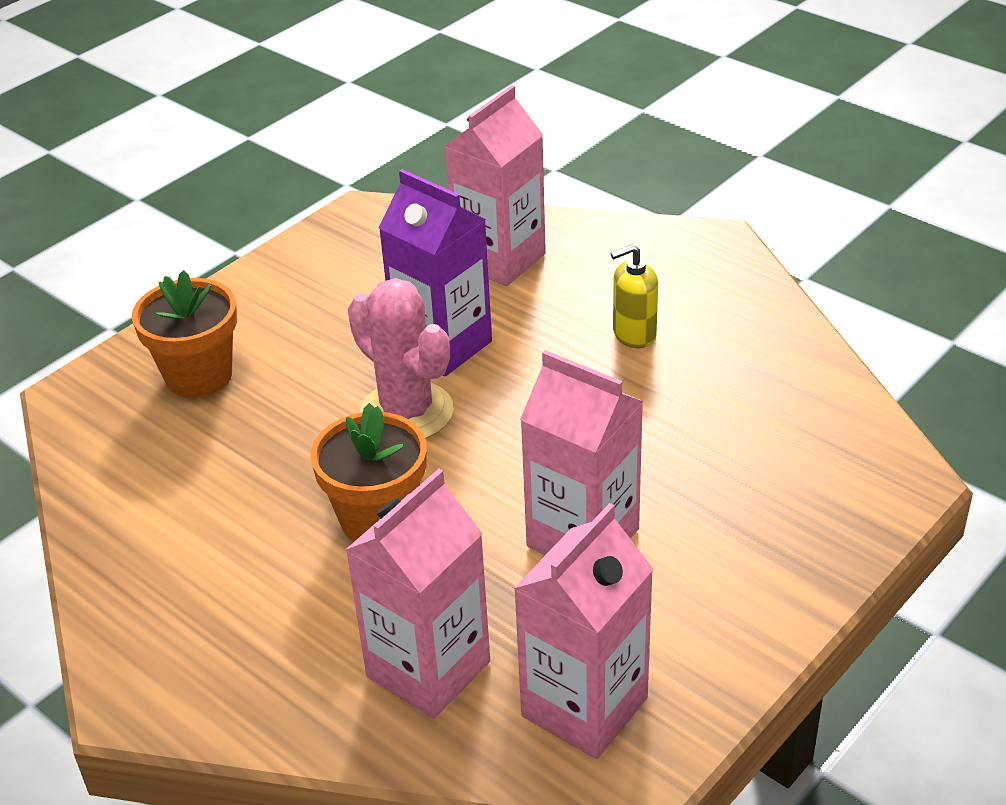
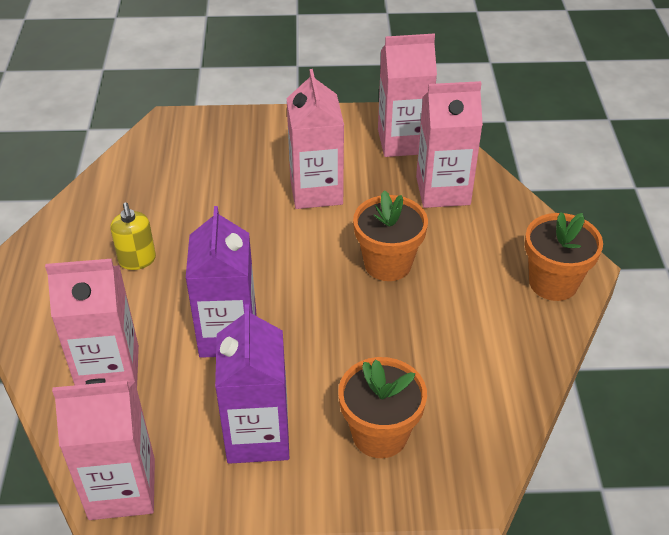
camera: 135 degrees left, 5 degrees up
pink cactus [348,278,453,439] -> none
yellow soap dispenser [610,244,658,348] -> yellow soap dispenser turned 45 degrees clockwise [111,203,156,270]
none -> pink carton [52,378,155,520]
none -> purple carton [215,304,289,464]
none -> orange flower pot [525,212,603,301]

